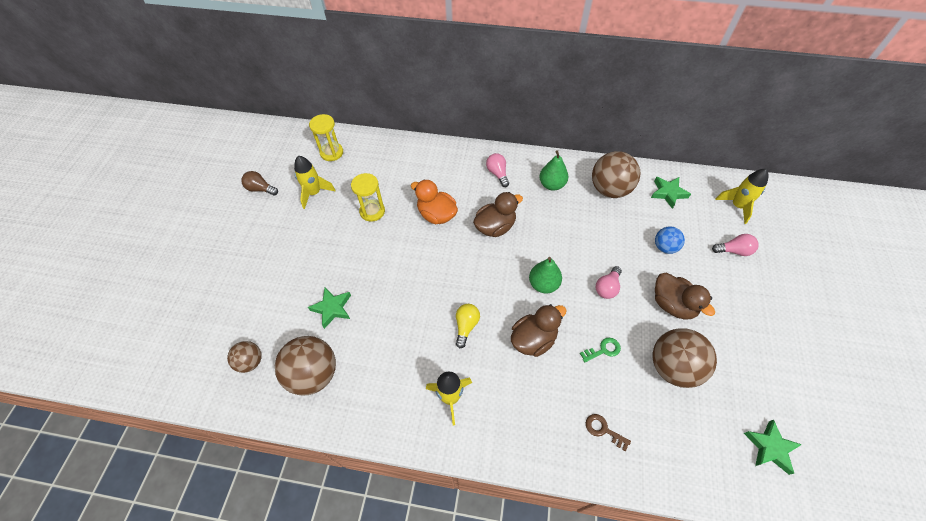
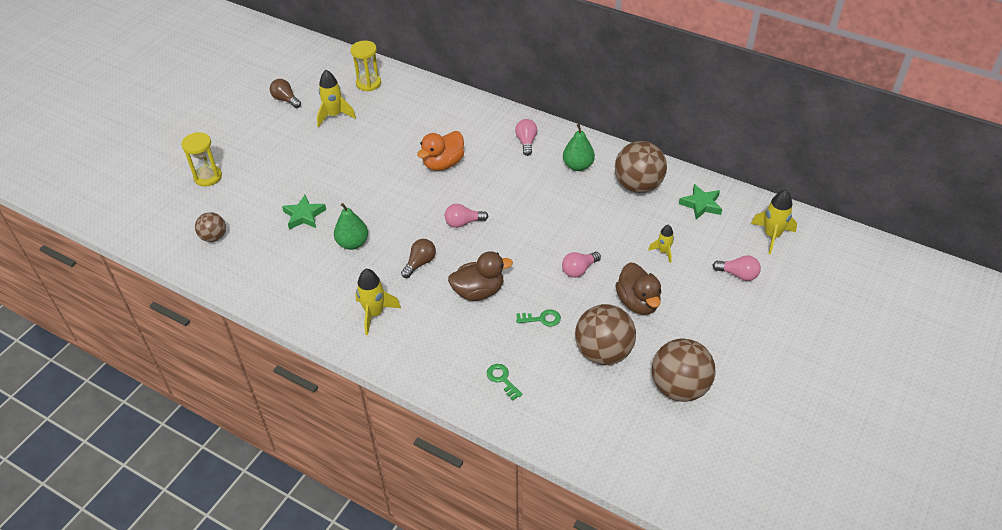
camera: 20 degrees right, 10 degrees down
brown ball [275,336,336,396] -> brown ball moved to [652,339,715,402]
yellow hourglass [351,173,385,222] -> yellow hourglass moved to [181,132,222,186]
orange duck [411,180,458,224] -> orange duck turned 105 degrees counterclockwise [417,131,464,171]
yellow light bulb [456,304,480,349] -> brown light bulb [401,239,436,278]
brown duck [473,192,523,237] -> none
green pear [529,257,562,293] -> green pear moved to [334,203,368,250]
brown key [586,414,631,451] -> green key [487,364,523,400]
blue ball [655,226,685,254] -> yellow rocket [648,225,674,263]
green star [744,420,802,475] -> none
none -> pink light bulb [445,204,488,228]

